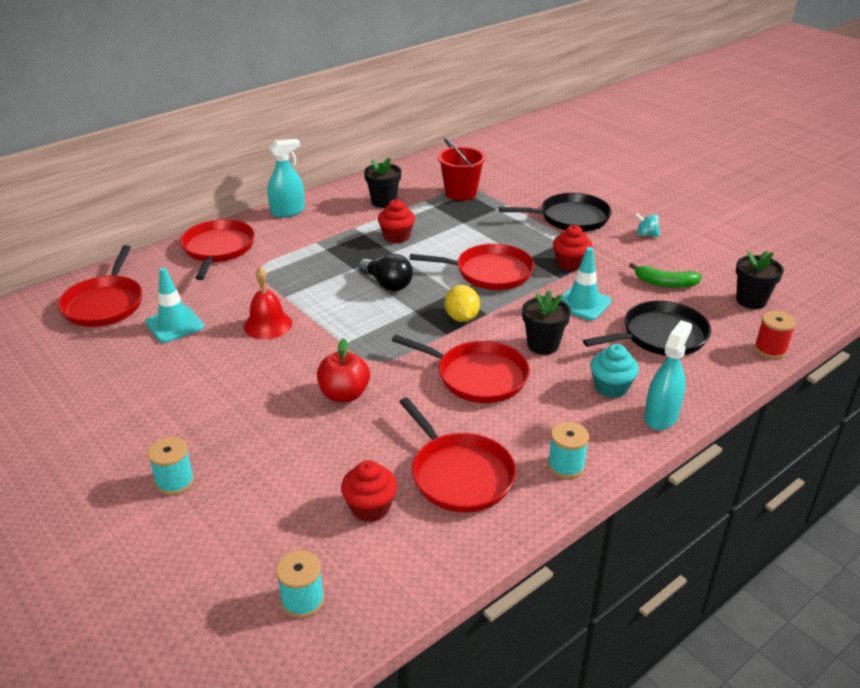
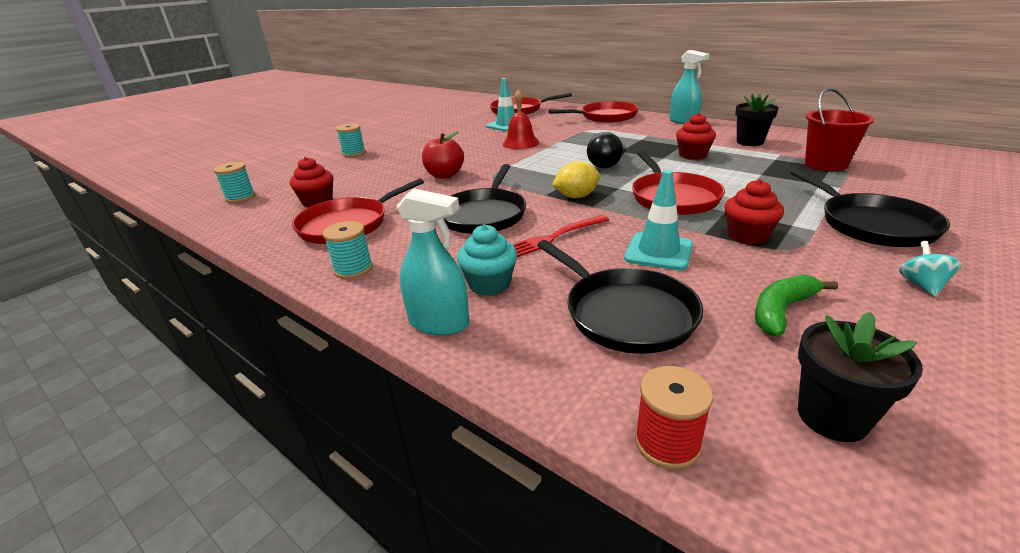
camera: 80 degrees right, 5 degrees down
red pan [392,335,530,403] -> black pan [444,164,527,234]
black flower pot [522,291,571,355] -> red fork [512,215,609,257]
green banana [629,263,702,288] -> green banana turned 45 degrees clockwise [755,275,838,336]

